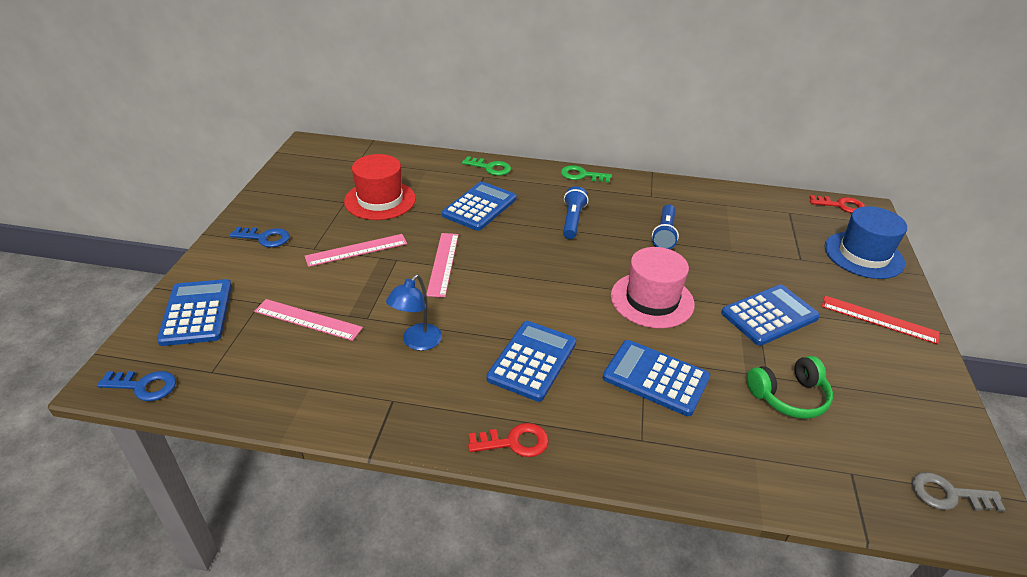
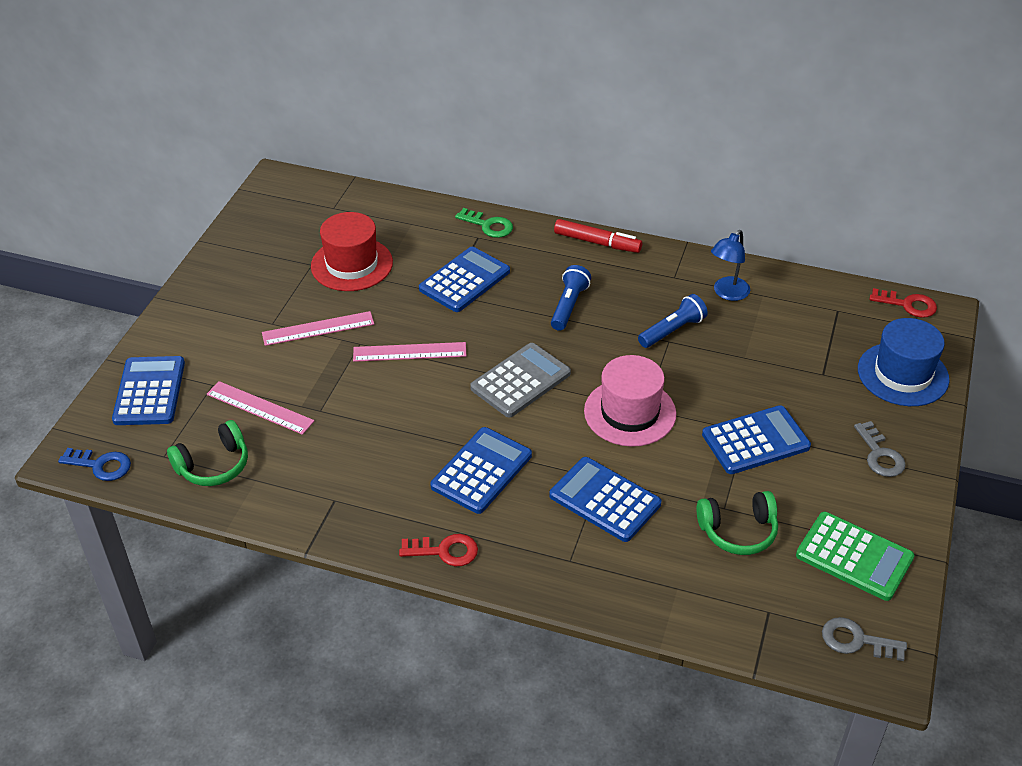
camera: 10 degrees right, 5 degrees up
blue key [230,227,290,248] -> none
blue lamp [386,275,442,351] -> blue lamp moved to [711,230,750,301]
pink ruler [426,233,459,298] -> pink ruler turned 75 degrees clockwise [353,342,466,362]
green key [561,165,612,183] -> red marker [554,219,642,253]
blue flashlight [652,204,679,249] -> blue flashlight turned 150 degrees counterclockwise [638,294,708,348]
red ruler [822,296,939,345] -> grey key [854,421,906,477]
none -> green headphones [167,420,248,486]
none -> grey calculator [470,343,571,418]
none -> green calculator [796,512,914,601]

